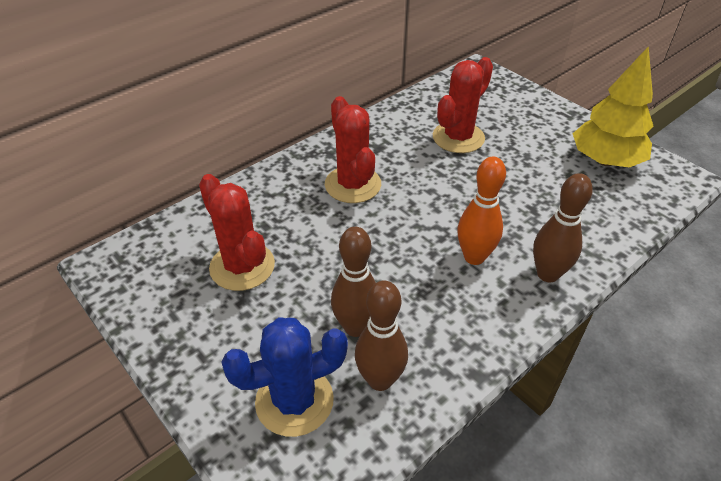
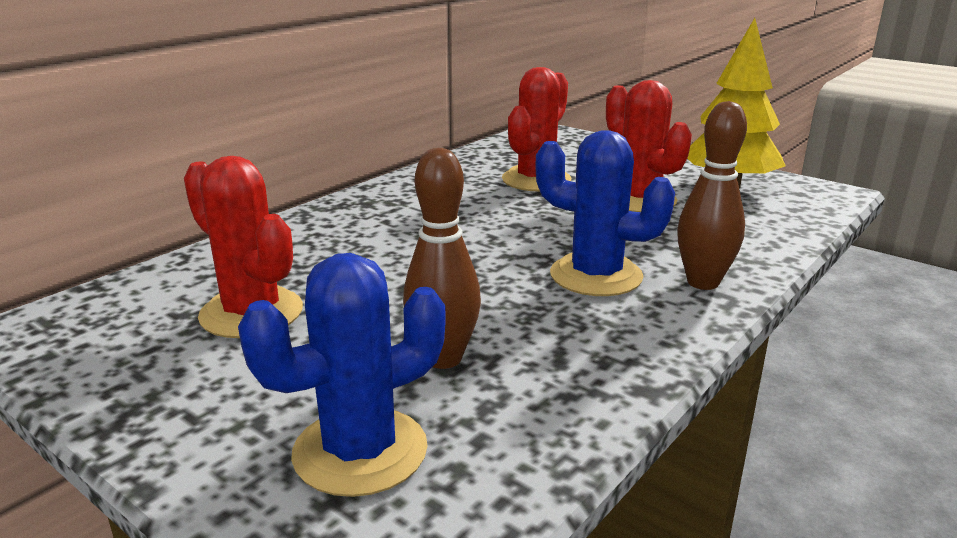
camera: 10 degrees left, 20 degrees down
red cactus [325,96,381,203] -> red cactus moved to [606,80,692,212]
brown bowling pin [355,280,408,391] -> none
orange bowling pin [457,157,506,265] -> blue cactus [535,130,675,296]

